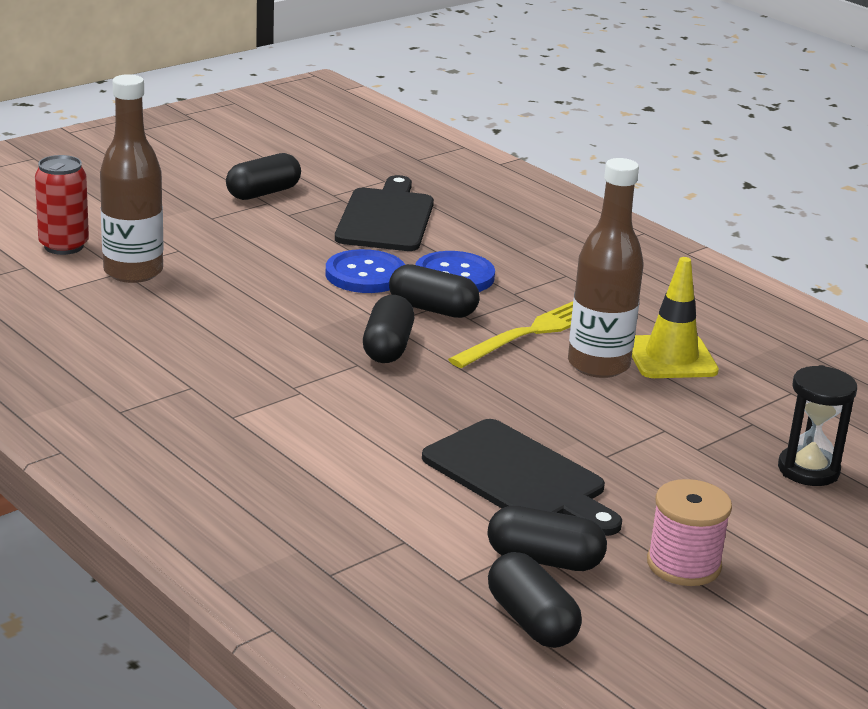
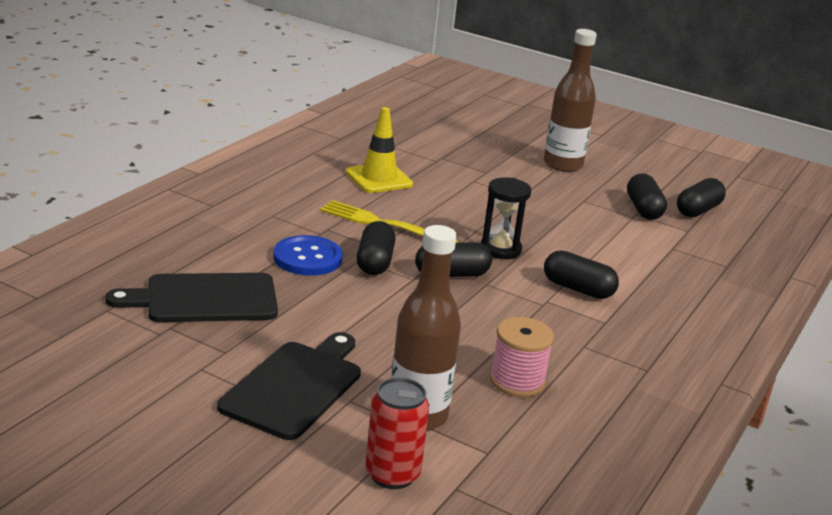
camera: 110 degrees left, 0 degrees up
black capsule [226,153,301,200] -> black capsule moved to [544,250,619,299]
blue button [326,249,405,293] -> none
black cutting board [422,419,622,536] -> black cutting board moved to [217,332,361,440]
brown bottle [568,158,644,378] -> brown bottle moved to [544,29,597,172]
pink spool [647,479,732,586] -> pink spool moved to [490,317,554,397]
black hourglass [778,365,857,486] -> black hourglass moved to [481,177,531,259]

